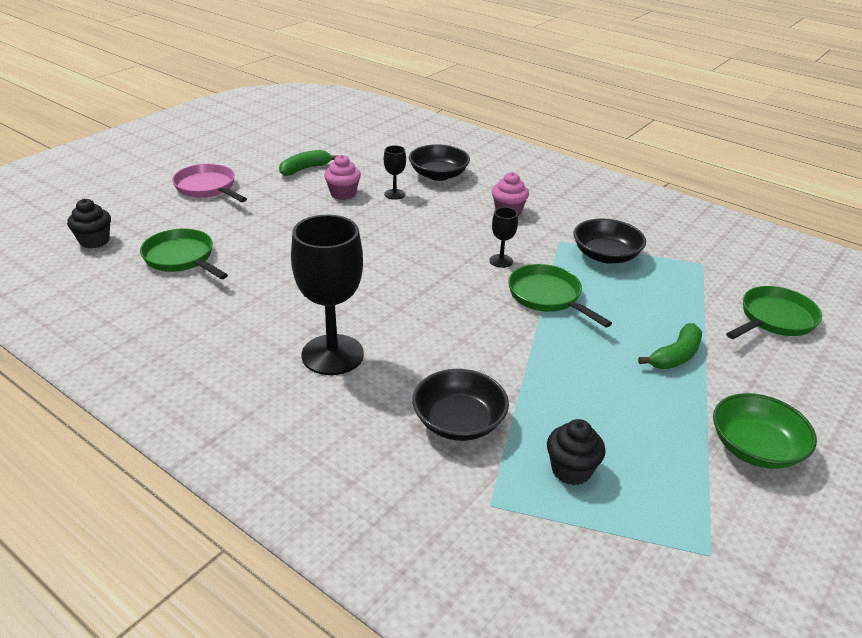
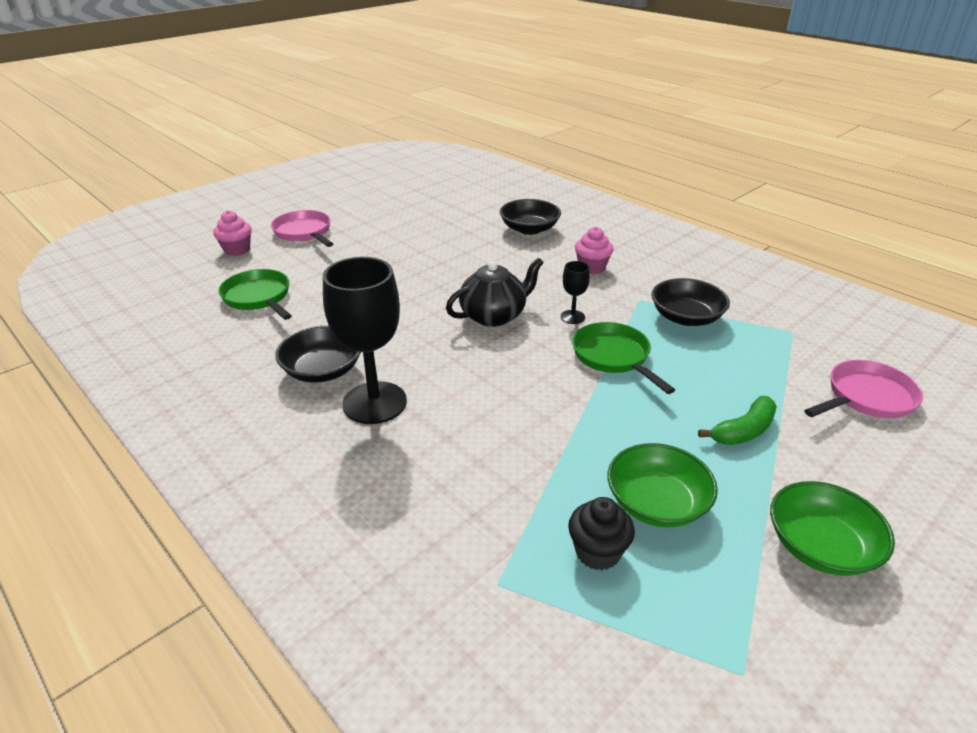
camera: 10 degrees right, 0 degrees up
black cupcake [67,199,111,249] -> none
green banana [279,150,339,176] -> none
pink cupcake [324,155,361,200] -> pink cupcake moved to [213,210,252,256]
black goblet [384,145,406,200] -> none
black bowl [412,369,509,441] -> black bowl moved to [275,326,361,383]
green pan [726,286,822,339] -> pink pan [804,360,923,418]
none -> black teapot [446,258,544,327]
none -> green bowl [608,443,718,527]

